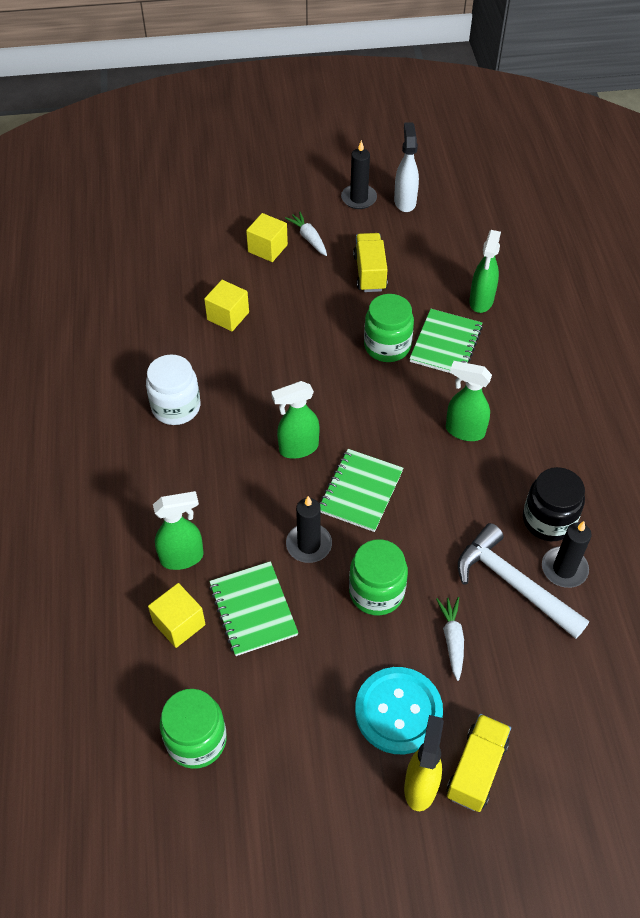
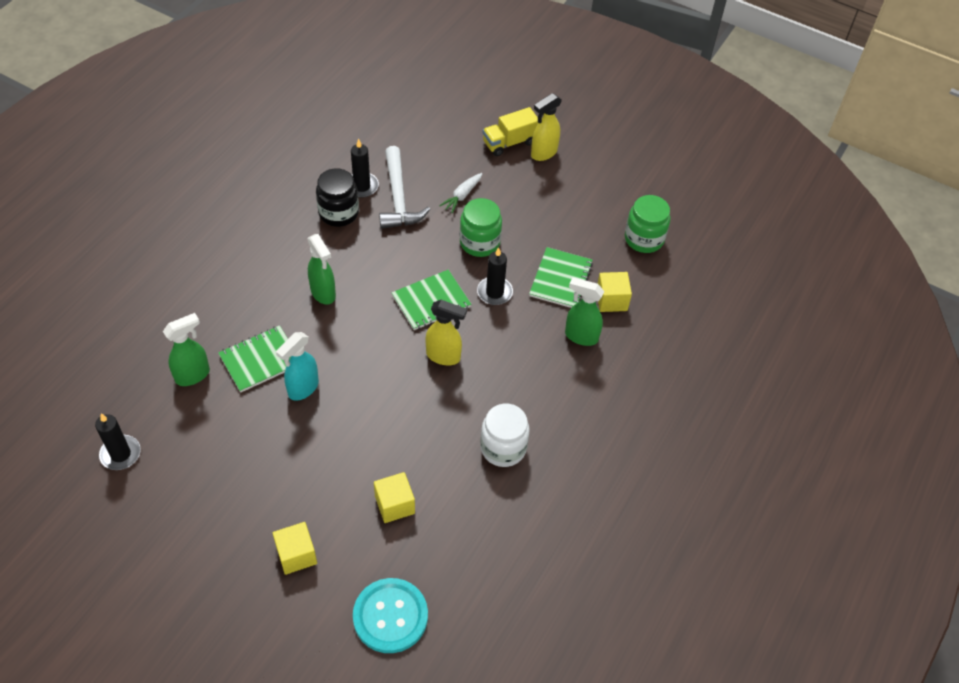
camera: 145 degrees left, 0 degrees up
green spray bottle [271,381,320,459] -> yellow spray bottle [425,300,467,365]
white carrot [285,211,327,256] -> none
black candle [341,140,377,209] -> black candle moved to [95,413,141,470]
yellow truck [353,233,388,292] -> none
turquoise button [355,667,443,754] -> turquoise button moved to [353,578,428,653]
green jar [364,294,414,362] -> turquoise spray bottle [276,332,319,401]
white spray bottle [394,122,419,212] -> none

